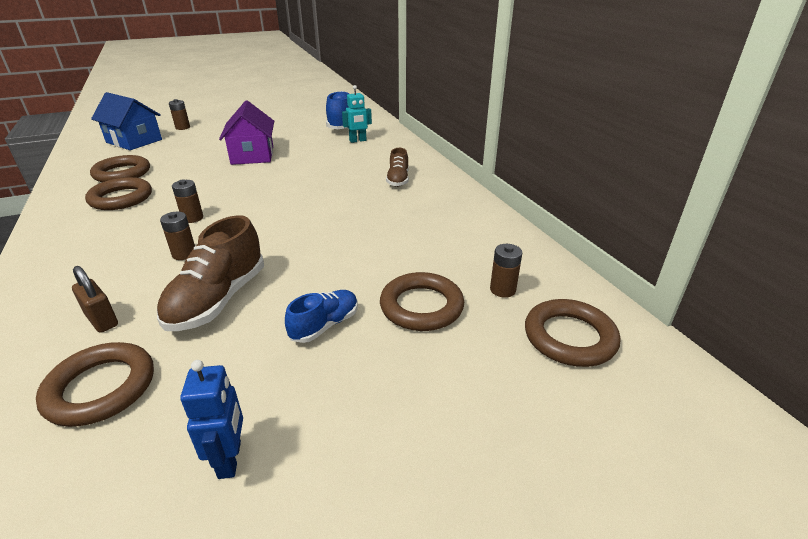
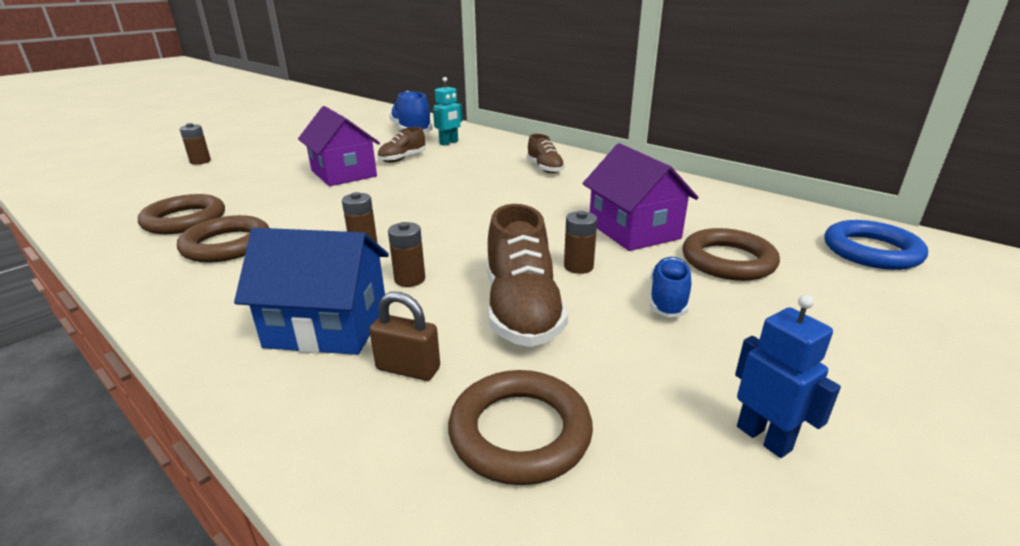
camera: 25 degrees left, 5 degrees down
blue house [91,92,162,150] -> blue house moved to [234,228,389,355]
brown battery [490,244,522,298] -> brown battery moved to [564,211,597,274]
brown ring [525,299,620,367] -> blue ring [825,220,928,270]
none -> brown shoe [377,127,426,162]
none -> purple house [583,143,699,251]

